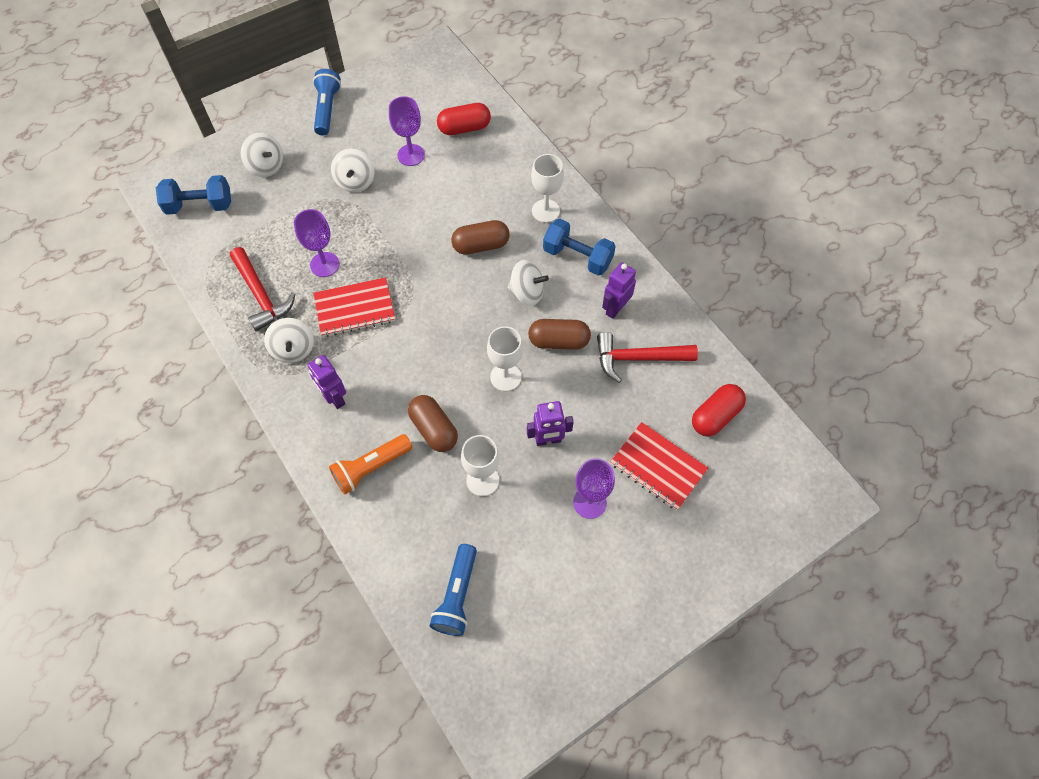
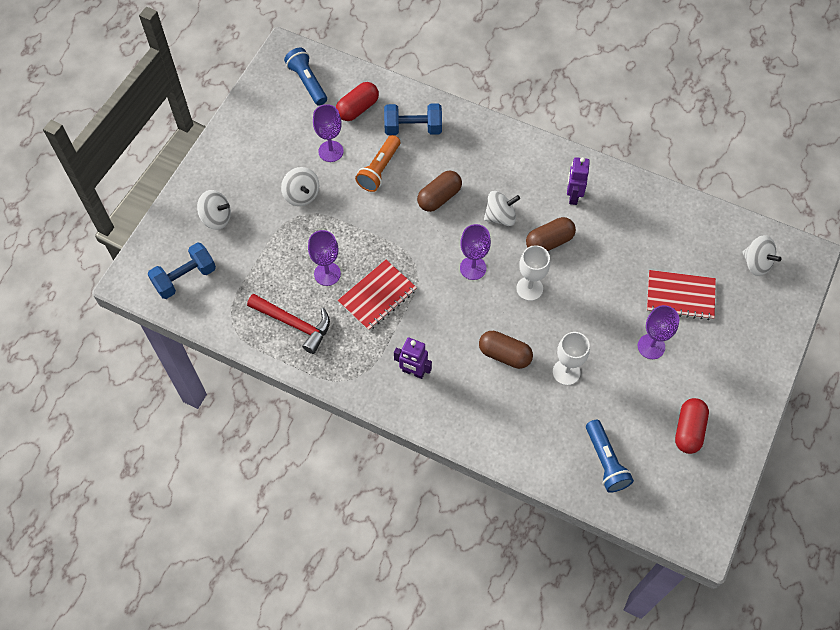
camera: 30 degrees left, 0 degrees up
white spinning top [264,318,314,363] -> white spinning top moved to [742,235,782,276]
blue flashlight [313,69,341,136] -> blue flashlight moved to [284,48,327,106]
orange flashlight [329,434,412,495] -> orange flashlight moved to [355,135,400,192]
purple robot [527,401,574,446] -> none
white goblet [531,154,564,223] -> none
blue dumbbell [543,218,616,276] -> blue dumbbell moved to [384,103,442,135]
red hammer [597,332,698,383] -> none
red capsule [692,384,746,436] -> red capsule moved to [675,398,709,454]
none -> purple goblet [460,224,491,280]

